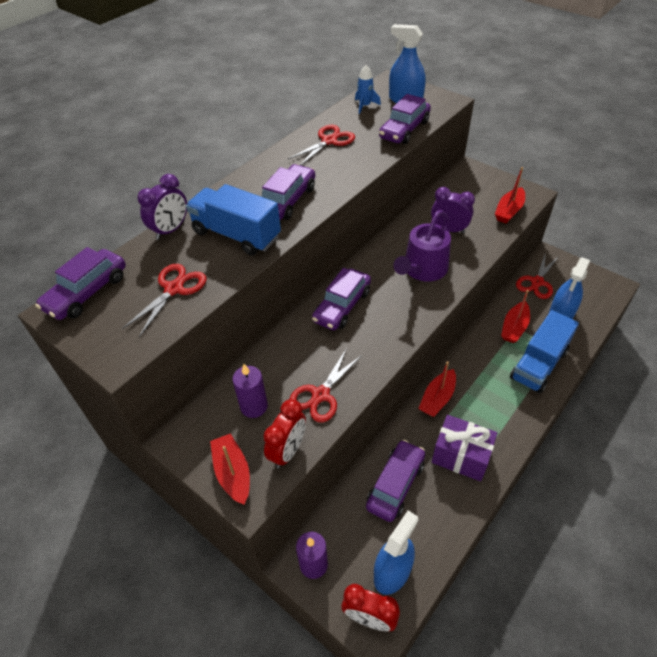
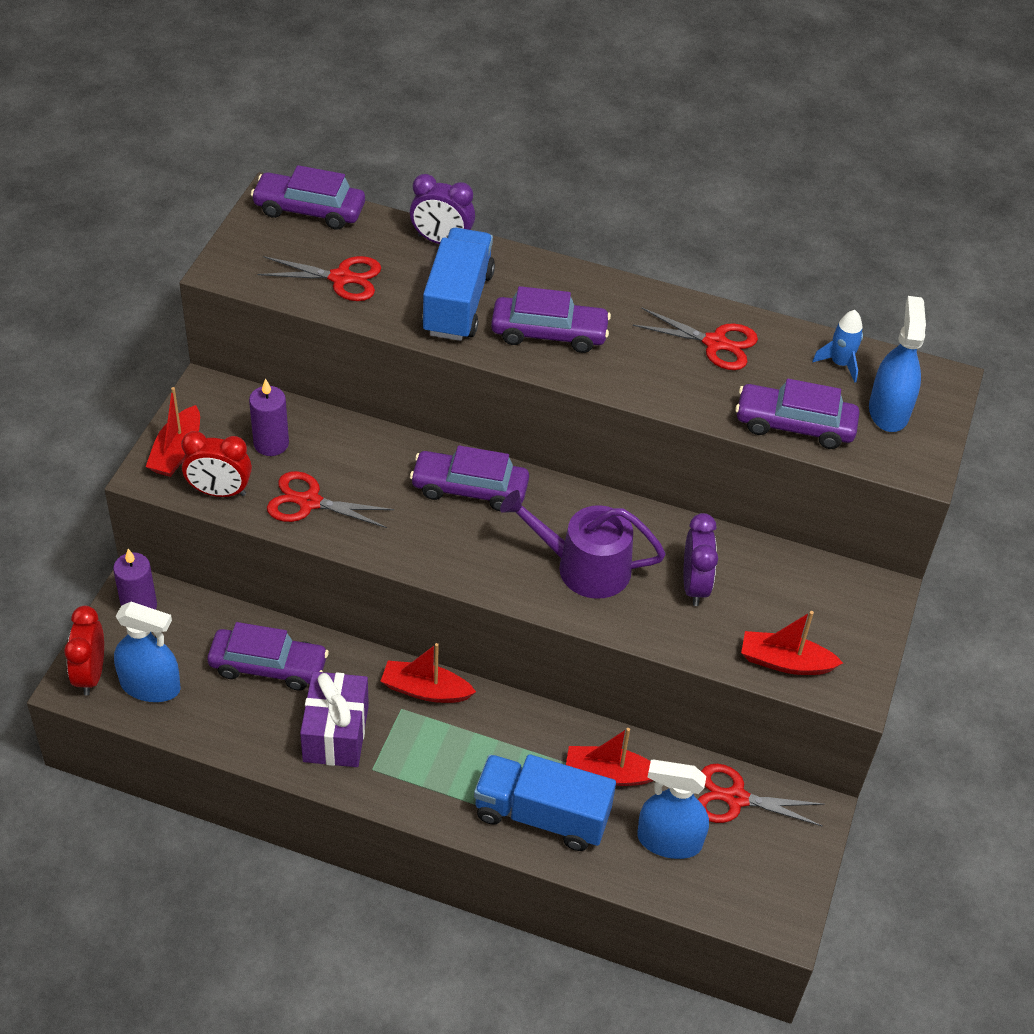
camera: 65 degrees right, 0 degrees up
red boat [210,433,250,505] -> red boat turned 150 degrees clockwise [146,387,200,477]

